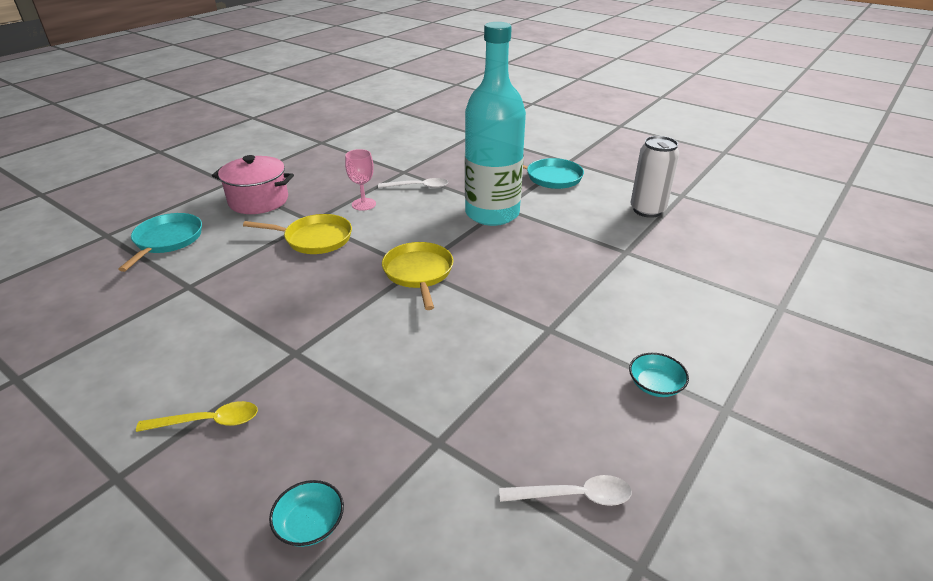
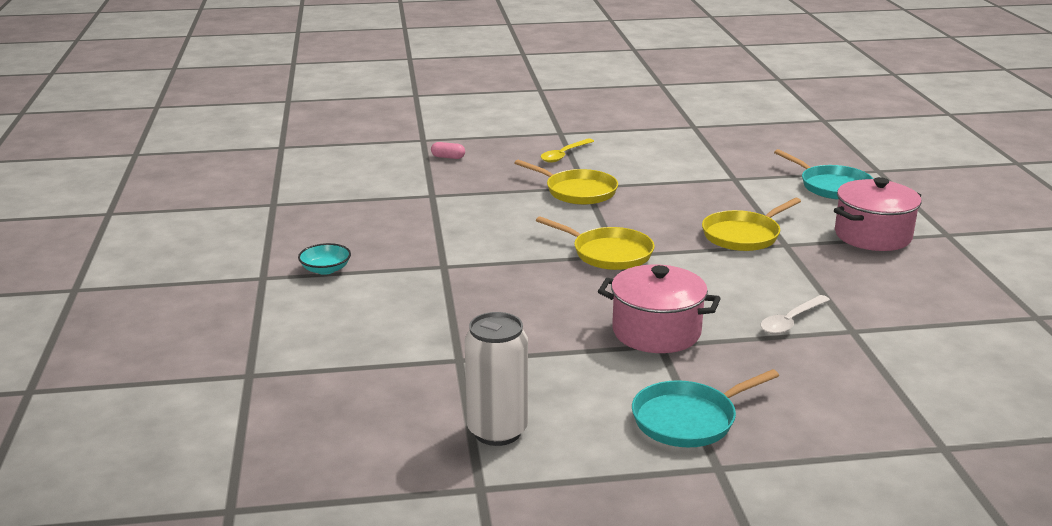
camera: 135 degrees right, 10 degrees down
turquoise bowl [269,480,344,547] -> pink capsule [431,142,465,159]
pink goblet [345,149,376,211] -> none
turquoise bottle [465,22,526,226] -> pink pot [598,264,721,353]
white spoon [499,475,632,506] -> none
none -> yellow pan [514,159,618,205]

